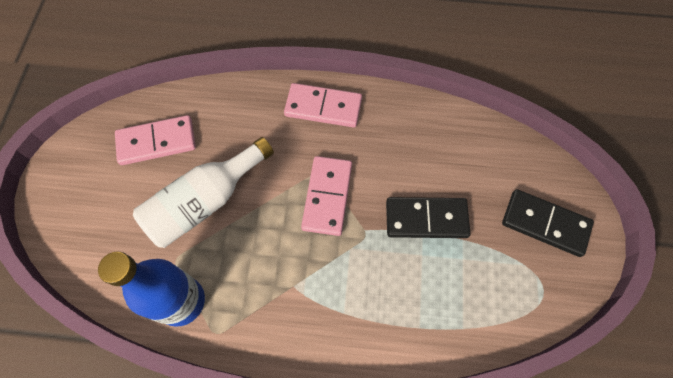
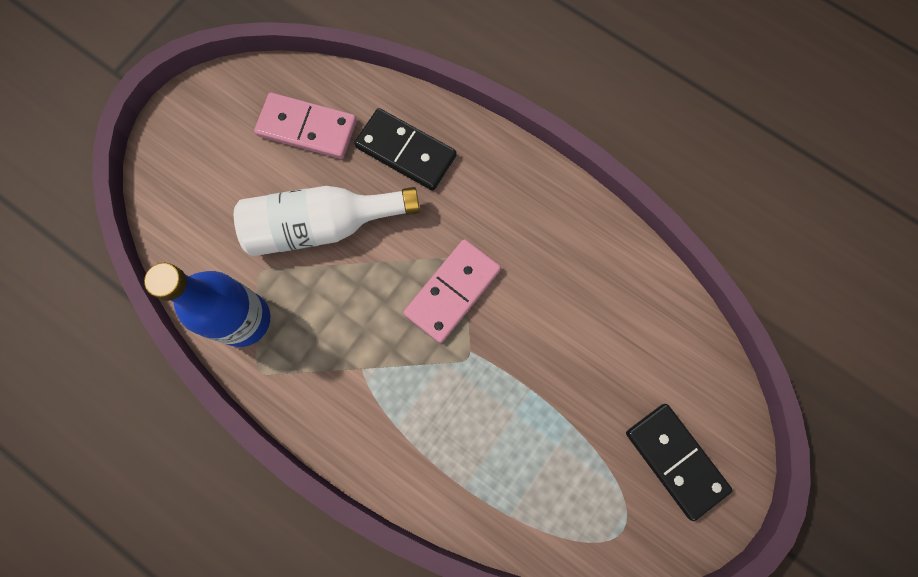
camera: 30 degrees right, 10 degrees up
pink domino [284,83,362,128] -> none
black domino [386,197,470,238] -> black domino moved to [354,108,457,191]

